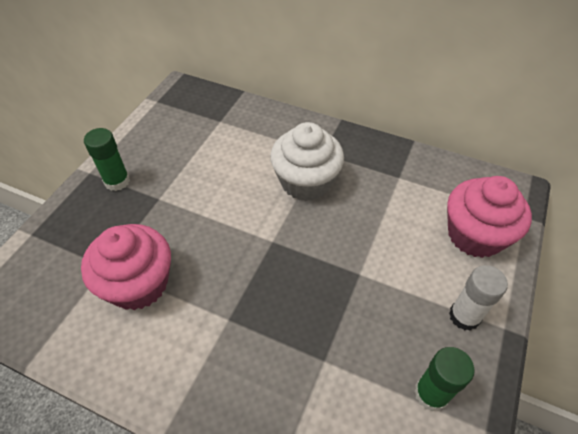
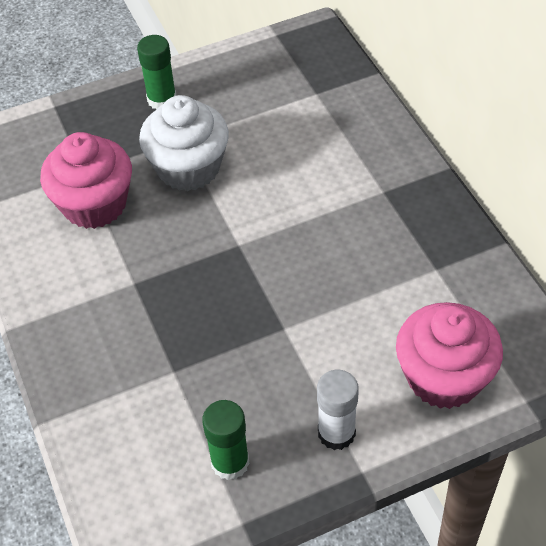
camera: 45 degrees right, 0 degrees up
white cupcake [270,122,344,201] -> white cupcake moved to [139,95,229,191]

